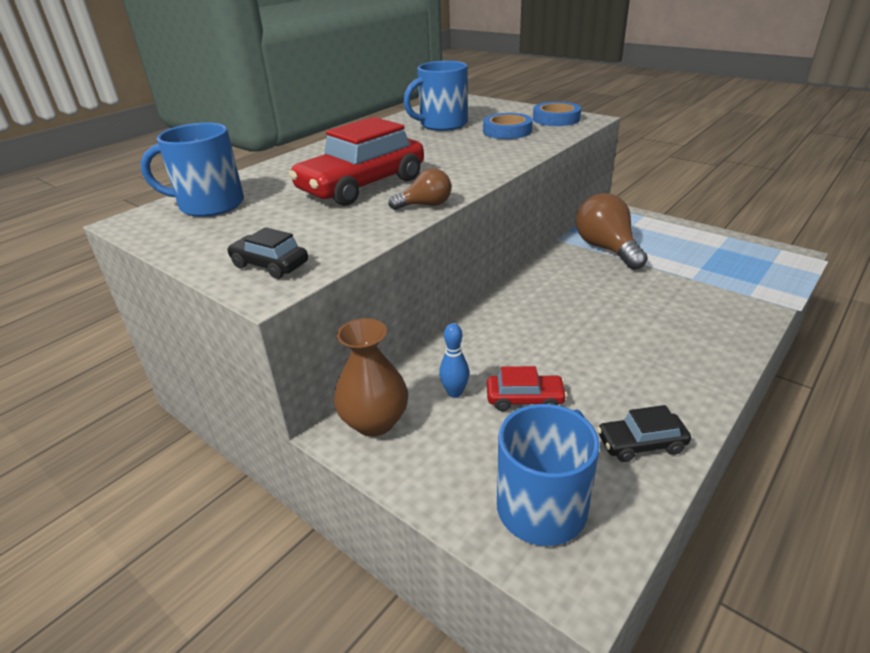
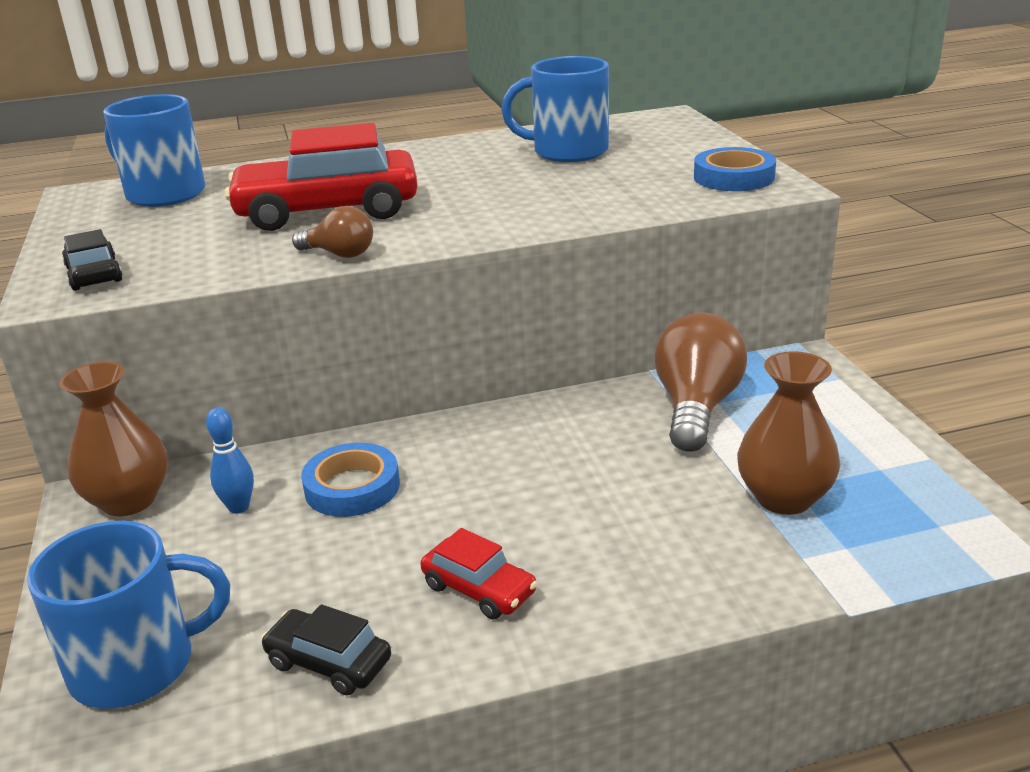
camera: 35 degrees right, 5 degrees down
blue tape [483,113,533,139] -> blue tape moved to [301,443,400,517]
red car [487,366,567,411] -> red car moved to [420,528,538,620]
none -> brown vase [737,351,841,515]

